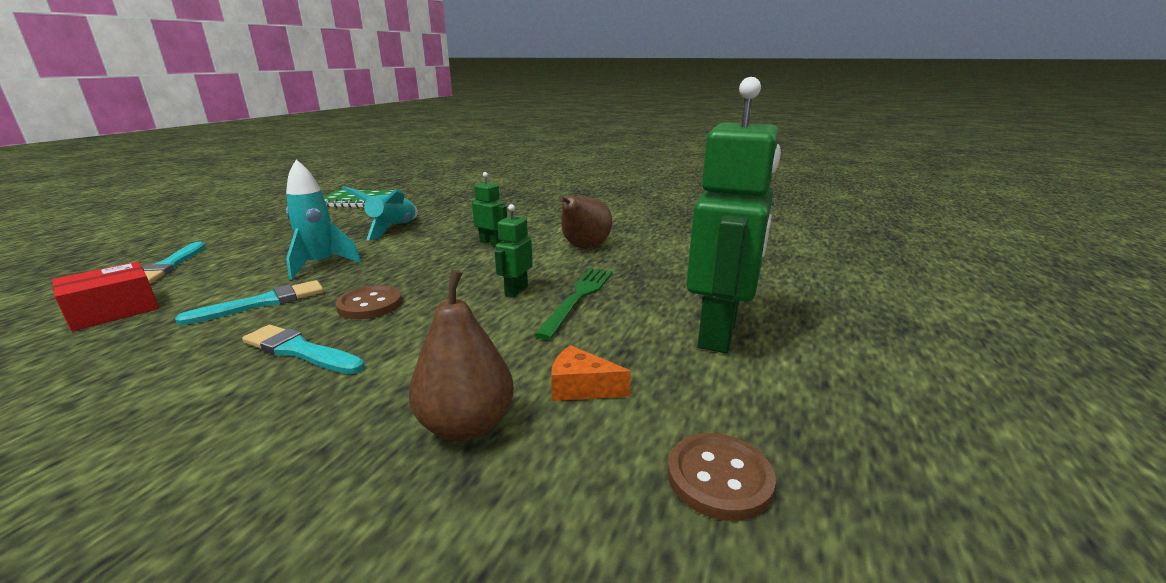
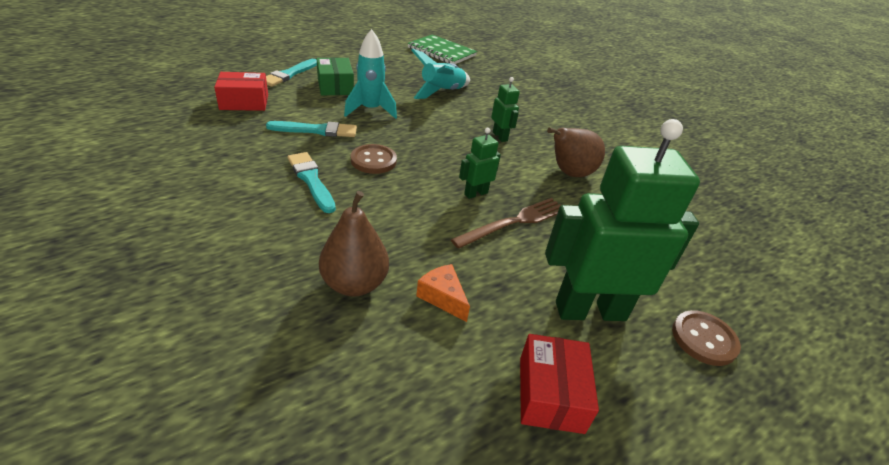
camera: 30 degrees right, 15 degrees up
green fork [534,268,613,340] -> brown fork [451,198,561,249]
brown button [668,433,776,521] -> brown button moved to [672,310,741,366]
green robot [687,77,781,353] -> green robot turned 150 degrees counterclockwise [545,119,700,321]
none -> green box [316,57,354,95]
none -> red box [520,334,599,434]

